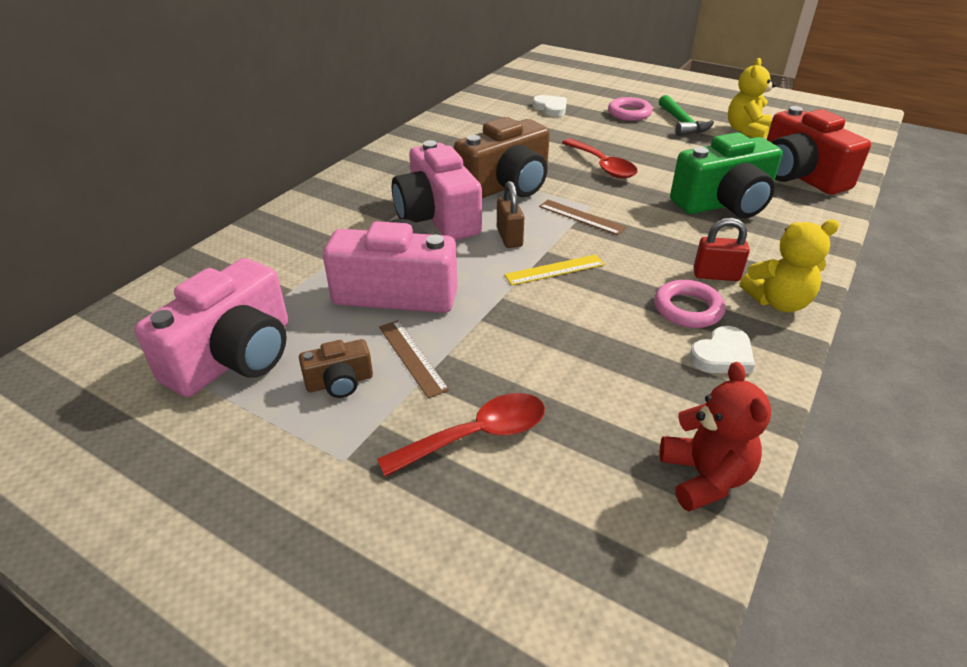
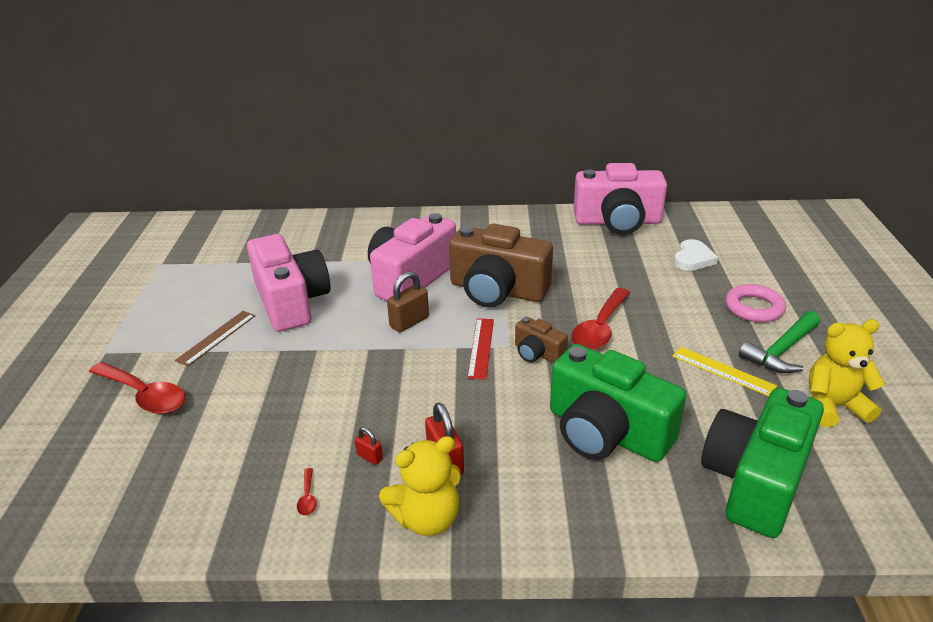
camera: 60 degrees right, 5 degrees down
pink camera [134,258,288,397] -> pink camera moved to [574,163,667,235]
brown camera [299,339,373,398] -> brown camera moved to [515,317,568,363]
yellow ruler [504,255,605,286] -> yellow ruler moved to [672,347,777,396]
brown ruler [539,200,626,235] -> red ruler [467,318,494,380]
pink ring [654,280,726,328] -> red padlock [355,427,383,465]
red teddy bear [660,362,771,512] -> none
white heart [689,326,755,374] -> red spoon [297,468,317,516]
yellow teddy bear [740,220,839,312] -> yellow teddy bear turned 75 degrees counterclockwise [379,436,461,536]
red camera [767,106,871,195] -> green camera [701,388,824,538]

